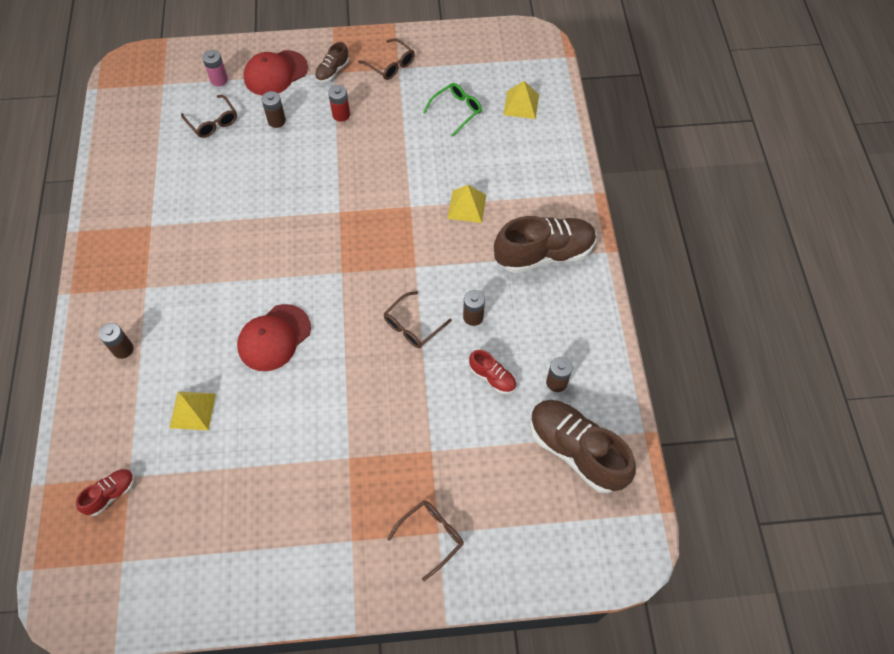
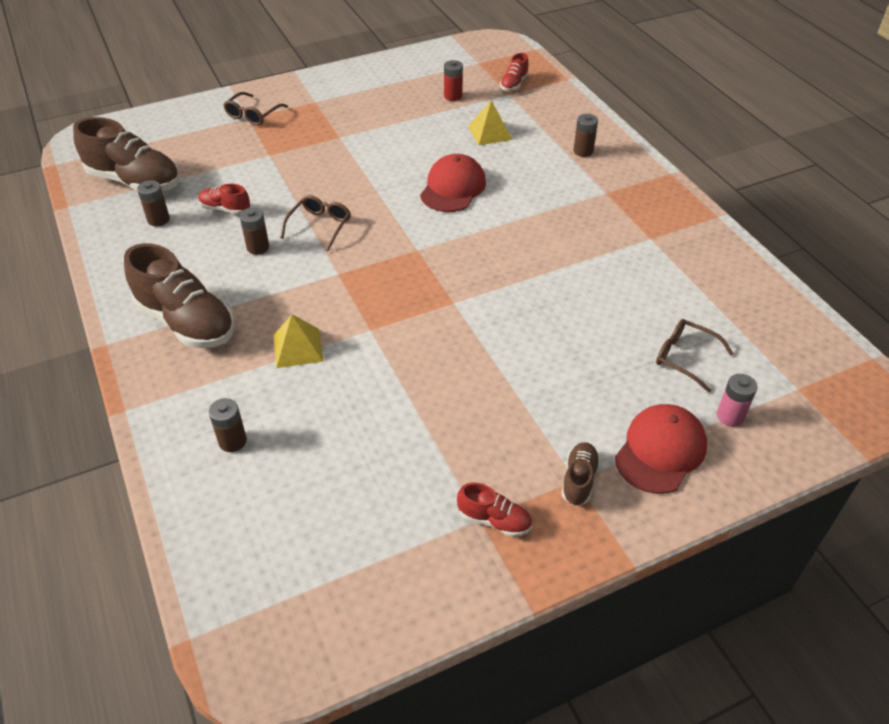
camera: 160 degrees right, 15 degrees down
brown battery [262,91,286,128] -> brown battery moved to [209,398,247,452]
red battery [328,85,350,122] -> red battery moved to [444,60,463,101]
brown glasses [358,38,415,80] -> red shoe [457,483,532,537]
green glasses [423,83,482,137] -> none
brown shoe [494,216,596,273] -> brown shoe turned 105 degrees counterclockwise [124,243,235,348]
yellow pyramid [503,81,539,119] -> none

